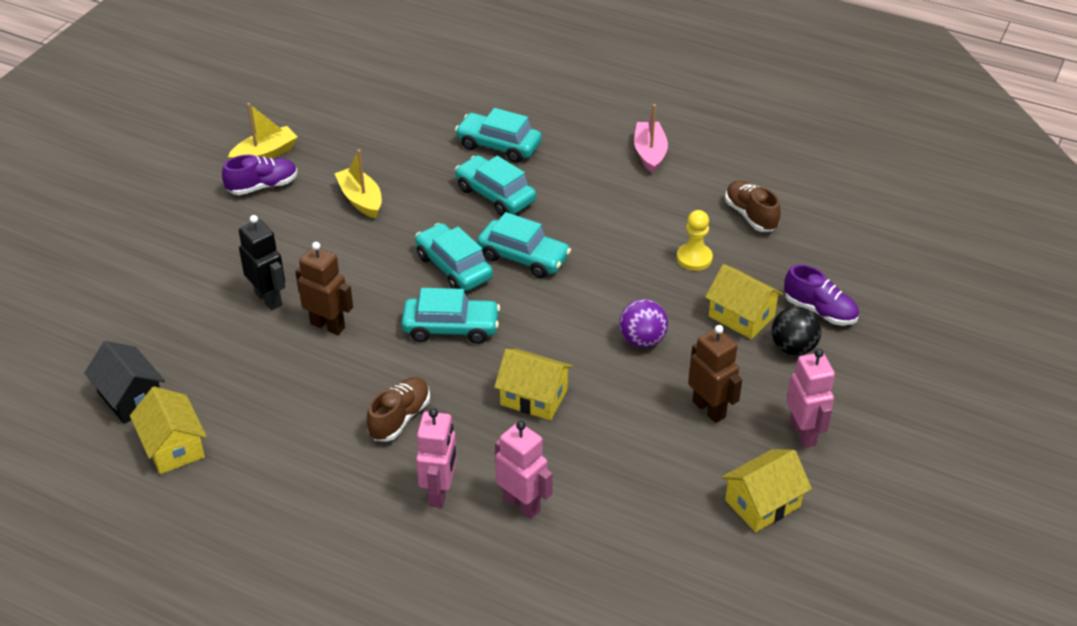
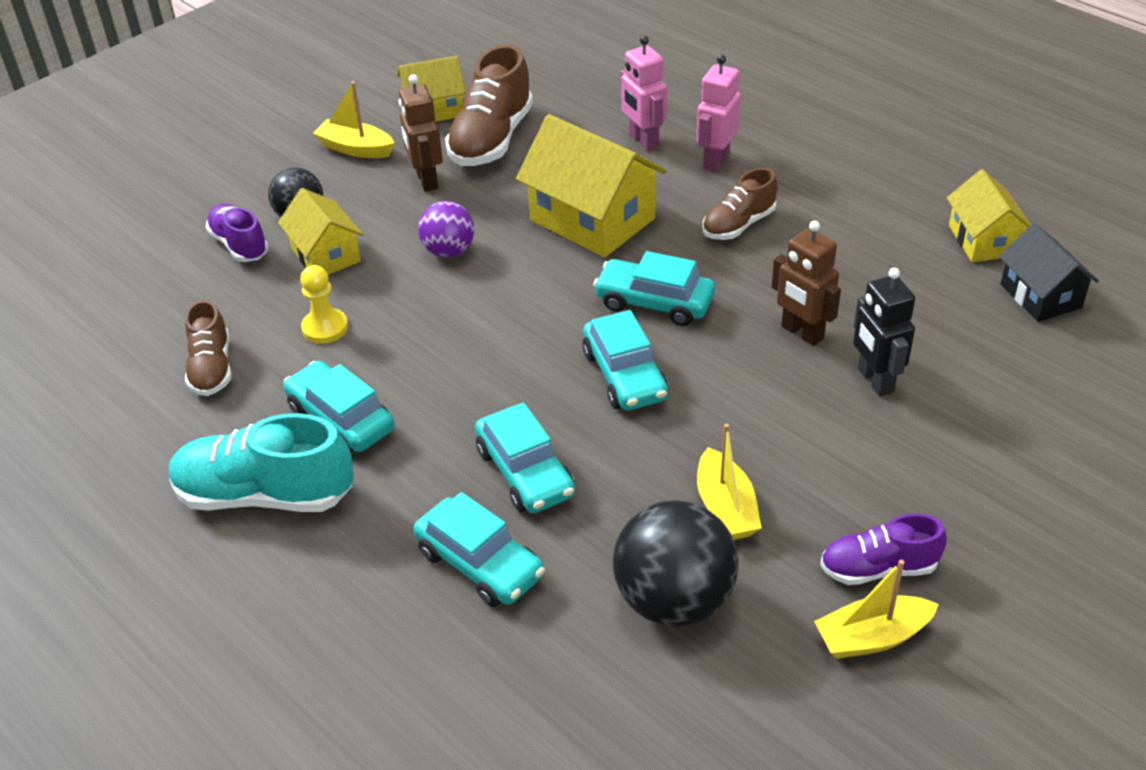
camera: 160 degrees left, 0 degrees up
turquoise car [477,212,571,278] -> turquoise car moved to [283,361,394,453]
yellow house [494,349,573,420] -> yellow house [516,114,667,258], size x1.66
pink boat [634,104,668,174] -> turquoise shoe [169,413,354,512]
pink robot [786,349,835,448] -> yellow boat [313,81,394,158]
none -> brown shoe [445,45,533,166]
none -> black ball [613,500,738,627]

